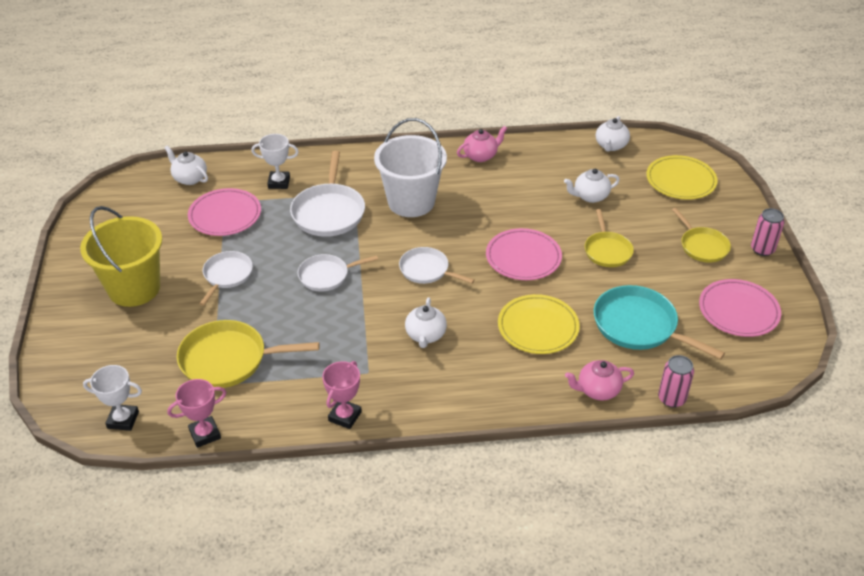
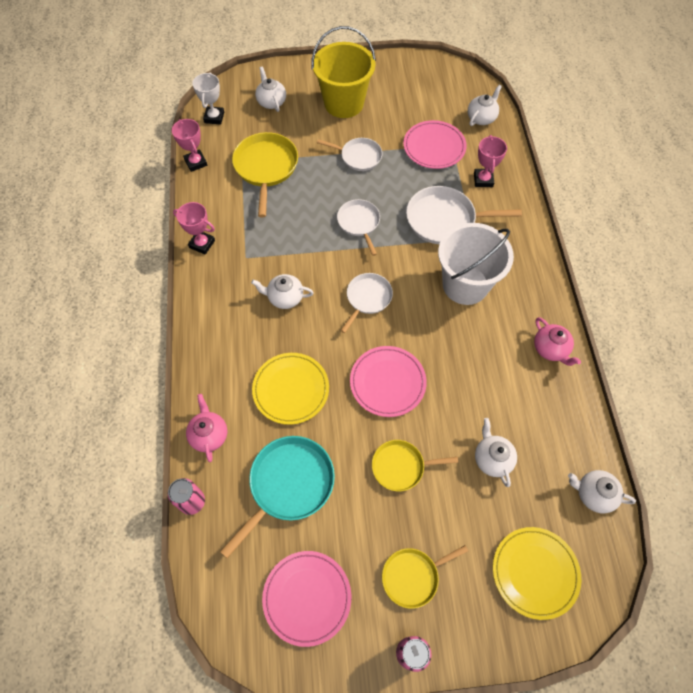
camera: 90 degrees right, 20 degrees up
white trophy [251,134,299,189] -> pink trophy [474,135,507,187]
none -> white teapot [255,66,286,112]

